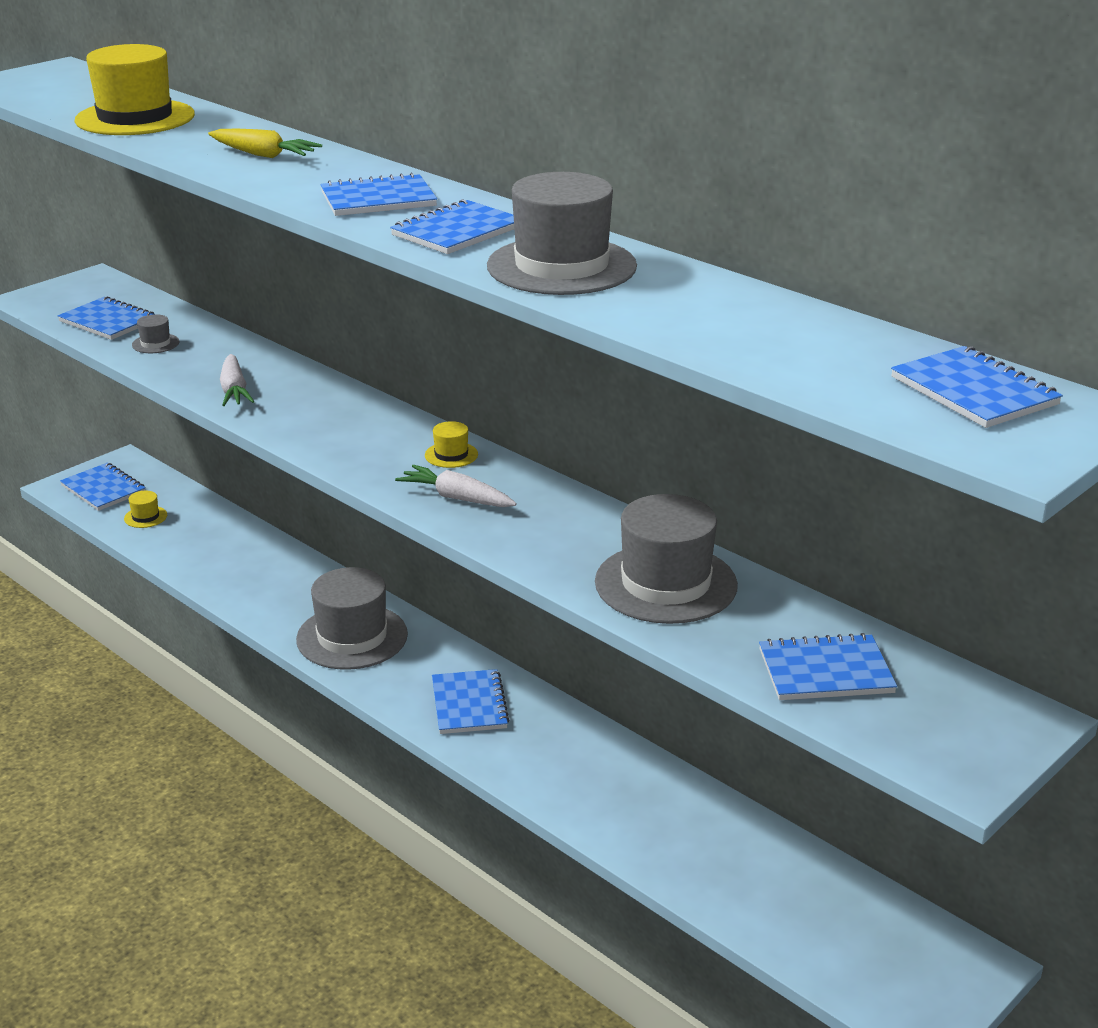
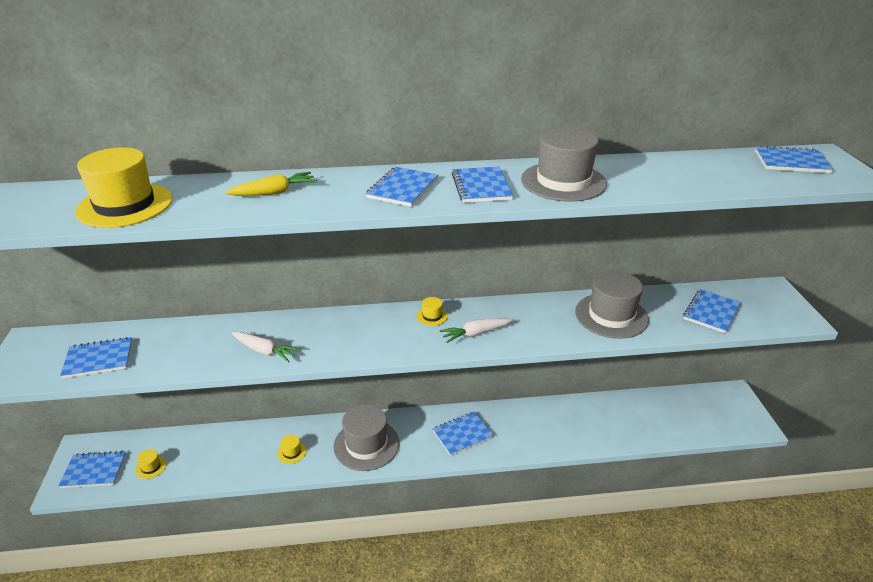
camera: 50 degrees left, 5 degrees up
grey hat [132,314,179,353] -> none
blue notebook [432,669,509,734] -> blue notebook turned 60 degrees counterclockwise [432,412,494,456]
none -> yellow hat [277,435,307,464]

